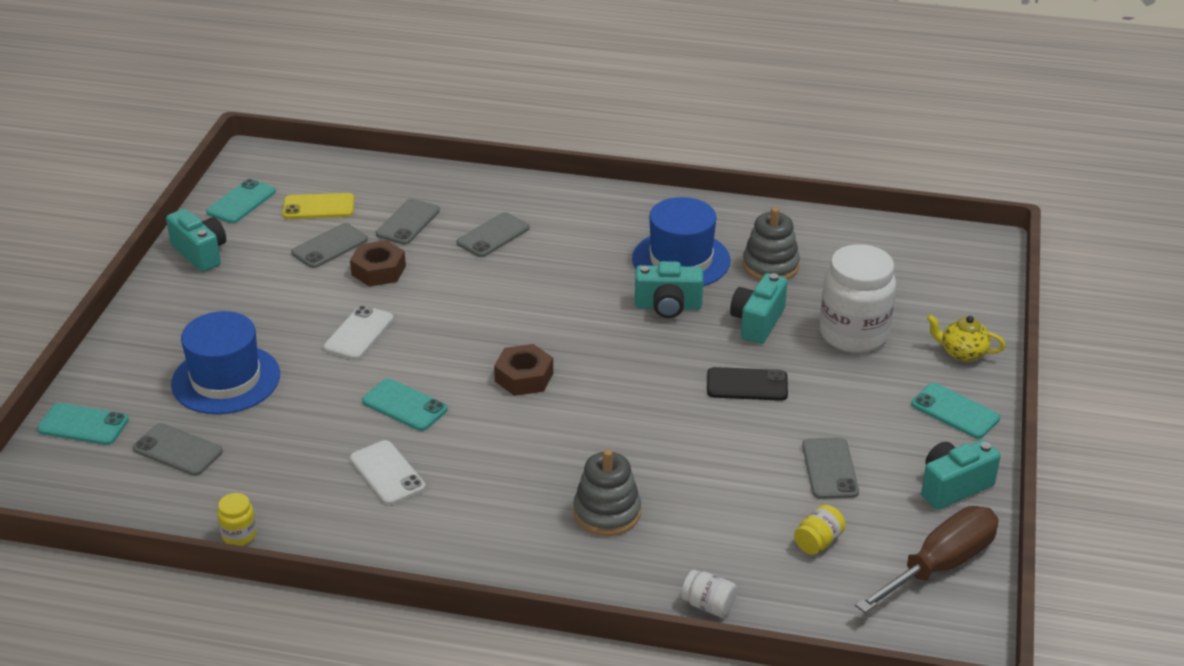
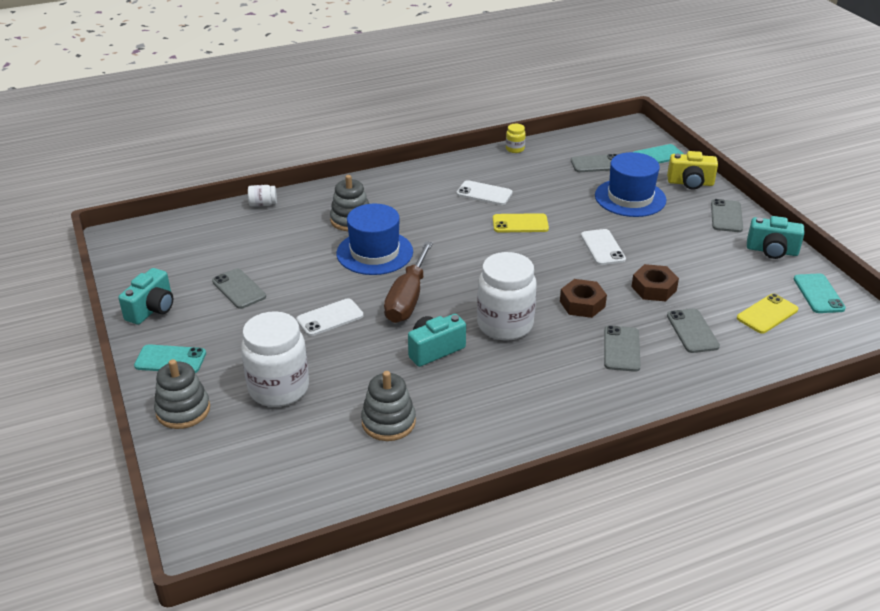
camera: 145 degrees right, 0 degrees up
grey phone [291,223,368,268] -> grey phone moved to [711,199,743,232]
turquoise phone [362,378,448,431] -> yellow phone [493,213,549,232]
brown nut [494,344,553,396] -> brown nut moved to [560,279,607,318]
blue hat [632,197,731,286] -> blue hat moved to [337,203,413,275]
black phone [707,367,788,401] -> white phone [296,298,364,336]
turquoise camera [730,273,787,344] -> none
yellow jar [794,504,846,555] -> none
brown screwdriver [855,506,999,613] -> brown screwdriver moved to [384,241,433,323]
yellow teapot [927,314,1006,362] -> grey stacking toy [154,359,210,429]
none -> white jar [477,252,537,341]
none -> yellow camera [667,151,718,190]

